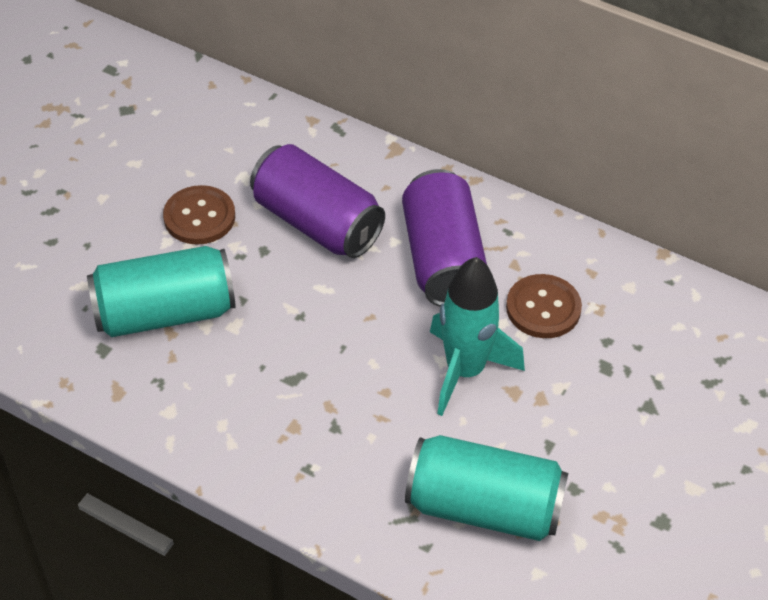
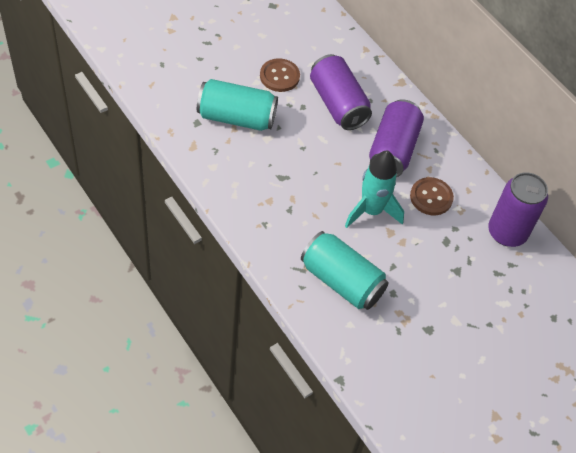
camera: 20 degrees right, 5 degrees up
none -> purple can [488,172,548,247]

